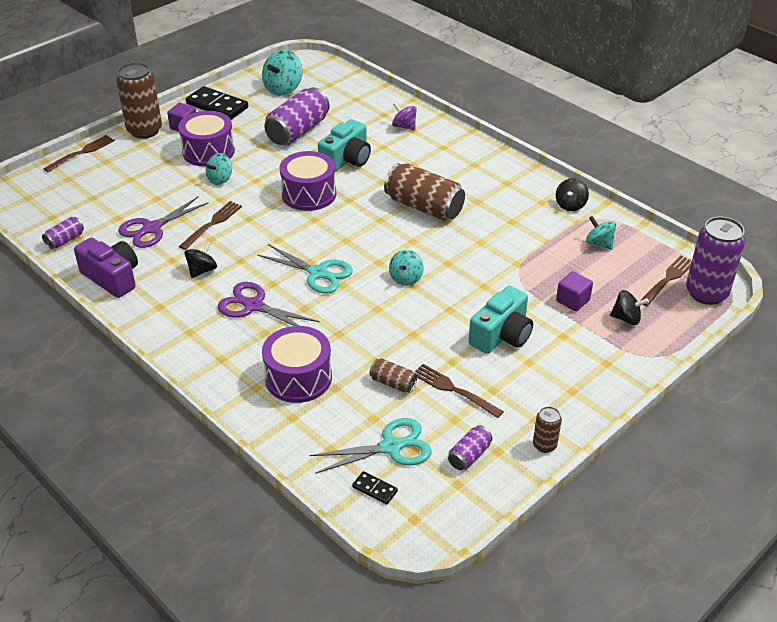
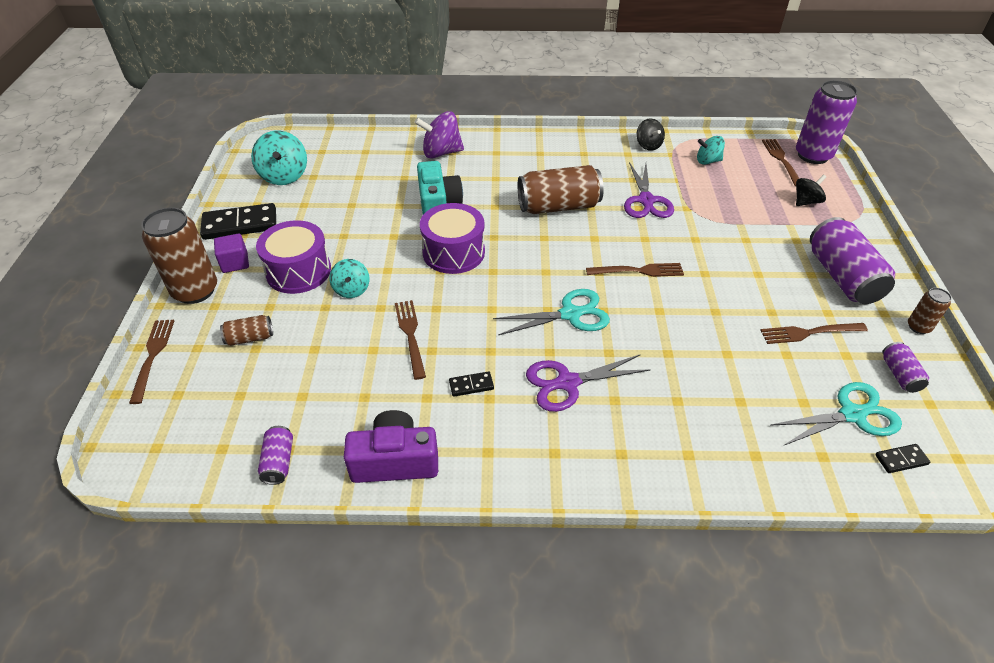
camera: 45 degrees left, 5 degrees up
purple scissors [118,196,209,248] -> purple scissors moved to [624,162,674,218]
black spinning top [184,241,217,278] -> black domino [449,371,494,397]
purple drum [262,326,332,403] -> none
purple can [264,87,330,145] -> purple can moved to [810,217,895,304]
turquoise scissors [310,418,432,474] -> turquoise scissors turned 45 degrees clockwise [770,382,902,446]
brown can [369,358,417,393] -> brown can moved to [220,315,273,346]
turquoise spinning top [389,250,424,286] -> brown fork [586,263,684,277]
purple spinning top [392,102,417,131] -> purple spinning top [414,111,464,159], size x1.61
turquoise camera [469,286,533,354] -> none
purple cube [556,271,593,311] -> none

